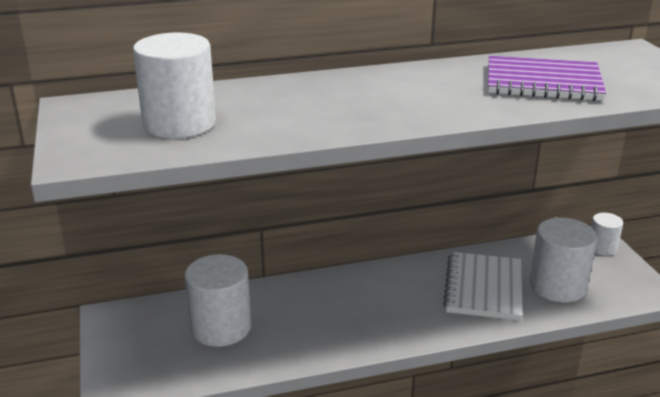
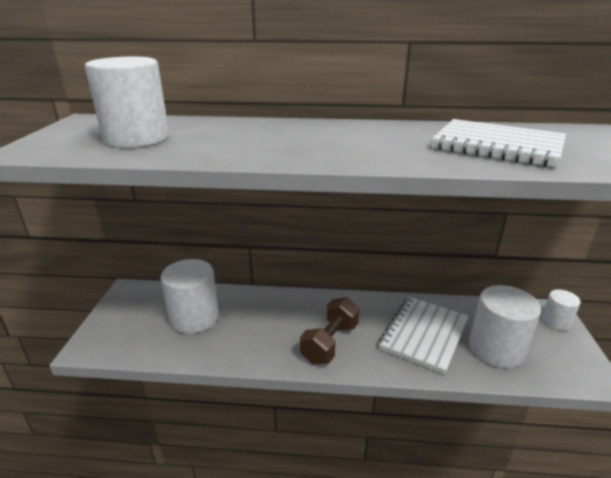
camera: 20 degrees right, 0 degrees up
purple notebook [488,56,606,101] -> white notebook [431,119,566,167]
none -> brown dumbbell [300,297,360,364]

